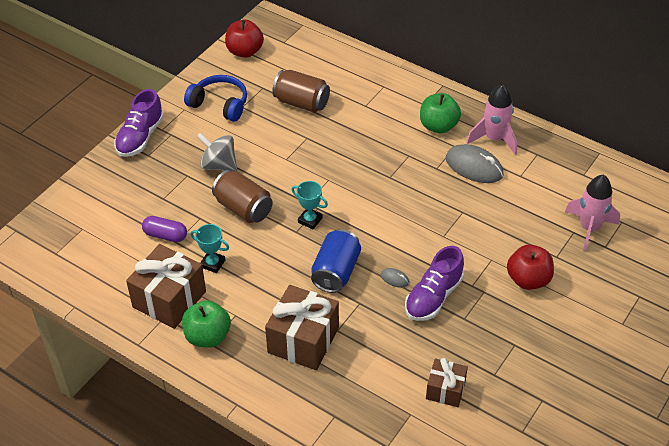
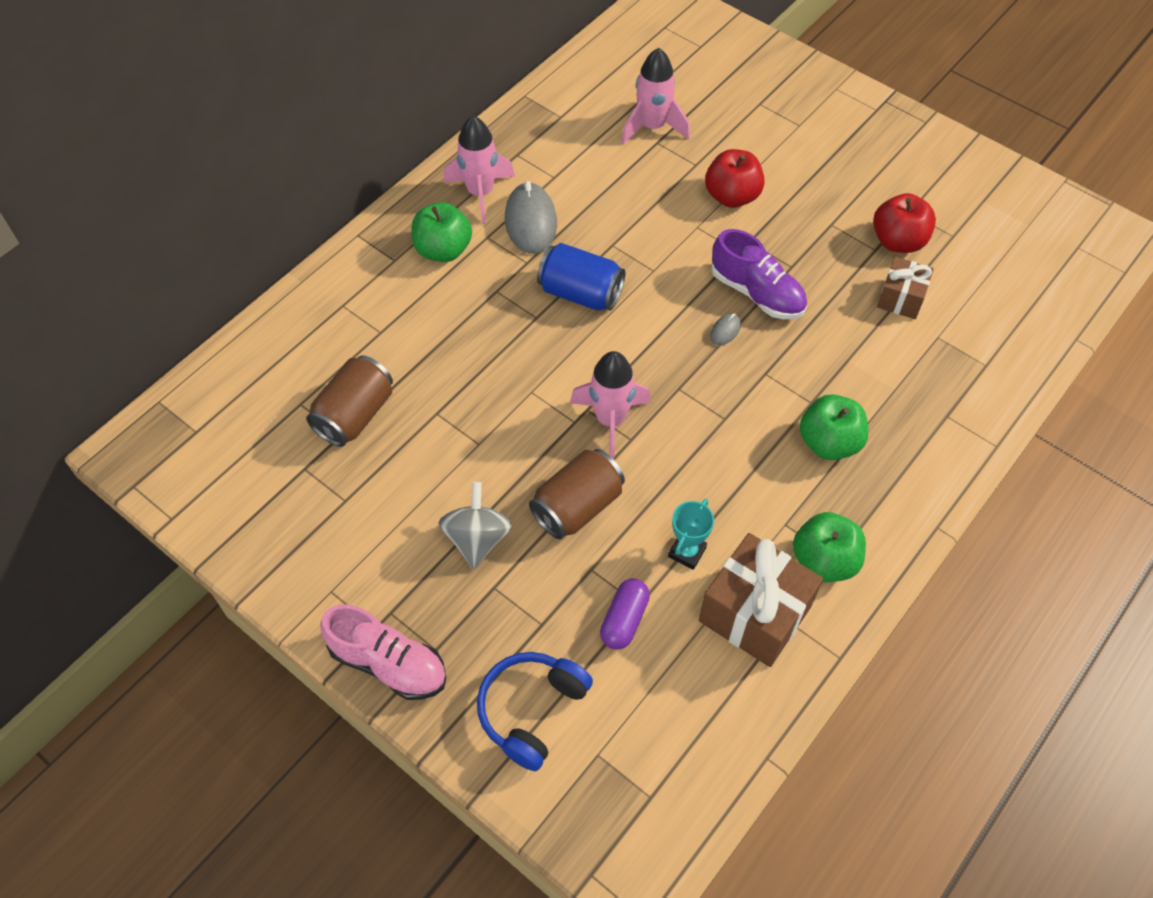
camera: 85 degrees left, 10 degrees up
purple shoe [114,89,164,157] -> pink shoe [320,604,446,700]
blue headphones [184,75,247,122] -> blue headphones moved to [477,652,593,771]
grey spinning top [196,133,237,171] -> grey spinning top turned 150 degrees clockwise [438,482,512,569]
red apple [225,20,264,58] -> red apple moved to [873,193,936,253]
brown gift [265,285,339,370] -> green apple [800,394,868,460]
turquoise trophy [291,181,328,229] -> pink rocket [570,351,651,459]
blue can [311,229,361,293] -> blue can moved to [537,243,626,311]
grey mouse [446,144,504,183] -> grey mouse turned 45 degrees counterclockwise [505,181,557,254]

